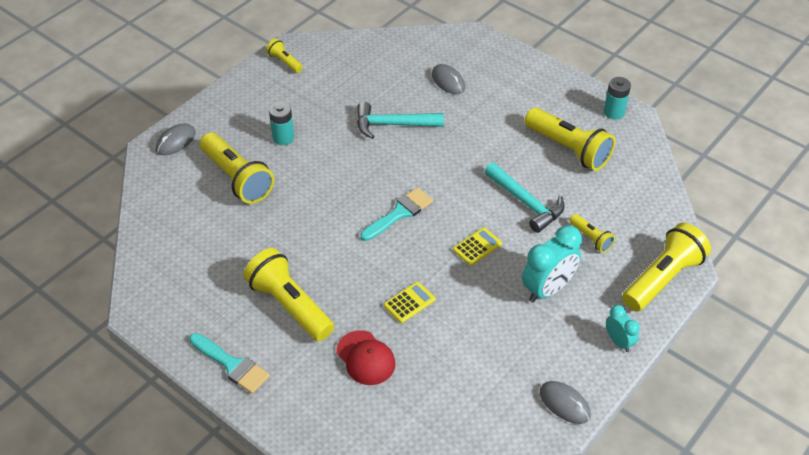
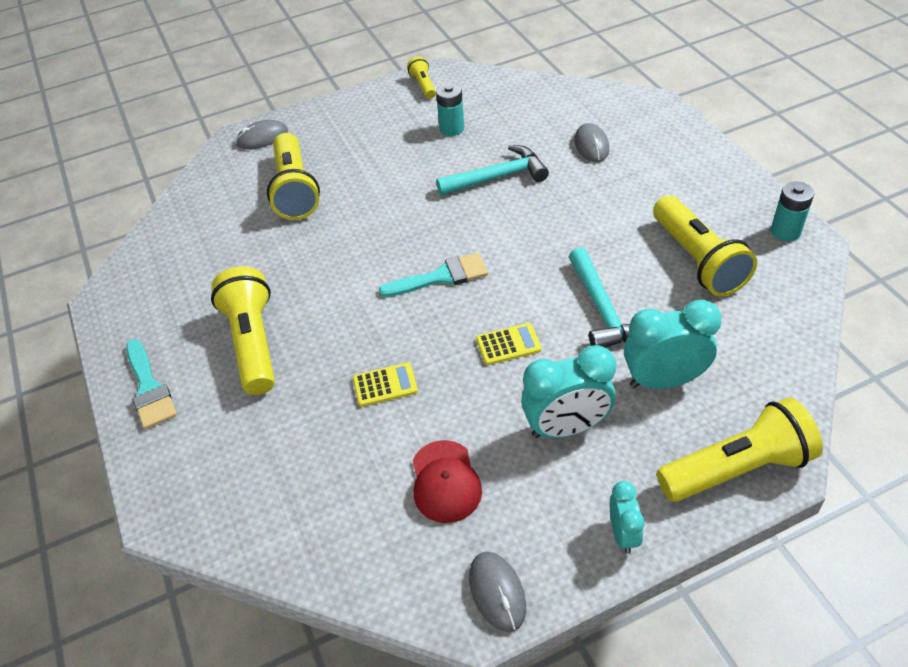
camera: 30 degrees right, 0 degrees up
turquoise battery [269,102,294,145] -> turquoise battery moved to [436,83,464,136]
red cap [337,330,395,385] -> red cap moved to [413,440,482,523]
turquoise hammer [357,102,444,139] -> turquoise hammer turned 135 degrees clockwise [436,145,549,196]
yellow flashlight [570,214,615,253] -> turquoise clock [624,300,722,389]

